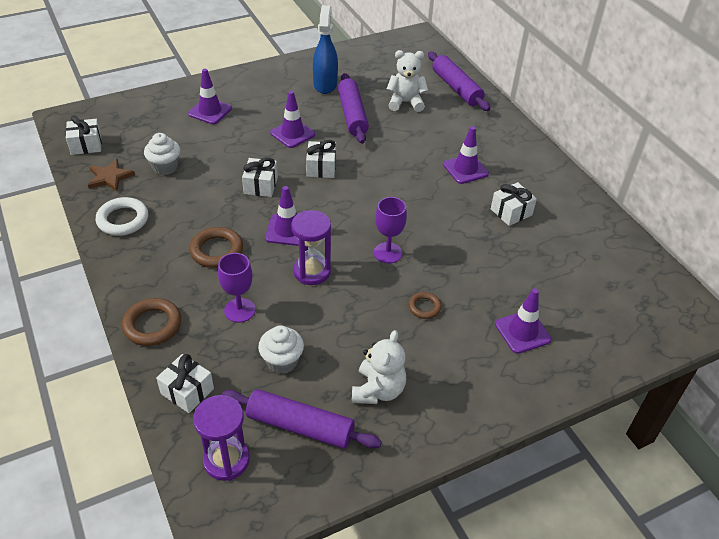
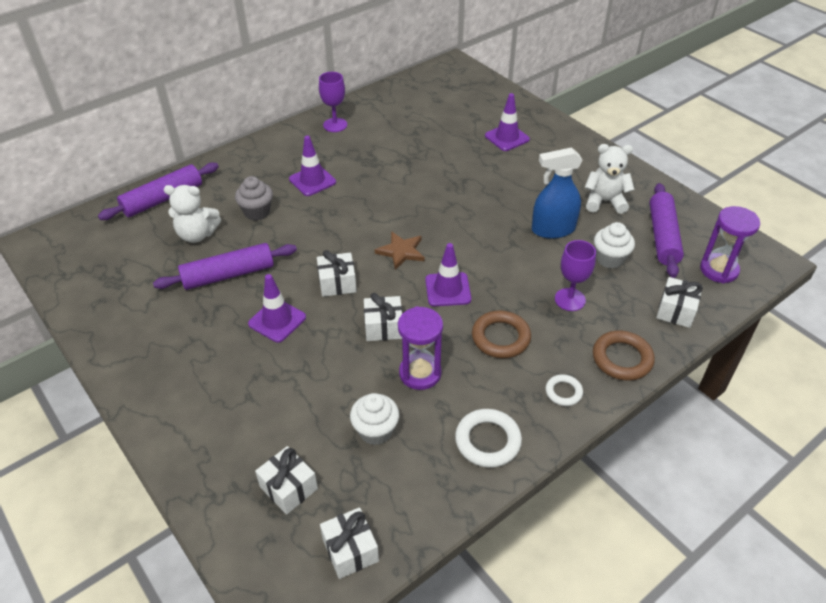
camera: 100 degrees left, 0 degrees up
brown star [88,159,135,192] -> brown star moved to [375,231,425,270]
purple traffic cone [188,69,232,124] -> none
purple hourglass [291,210,331,285] -> purple hourglass moved to [398,306,443,390]
blue spray bottle [313,5,338,94] -> blue spray bottle moved to [532,147,583,239]
purple goblet [374,197,407,263] -> purple goblet moved to [319,72,347,132]
white teddy bear [386,50,428,112] -> white teddy bear turned 75 degrees counterclockwise [164,185,221,243]
brown ring [408,292,442,319] -> none
white gift [491,182,537,226] -> white gift moved to [255,446,318,515]
none -> grey cupcake [235,176,273,221]
none -> white ring [545,374,583,406]

